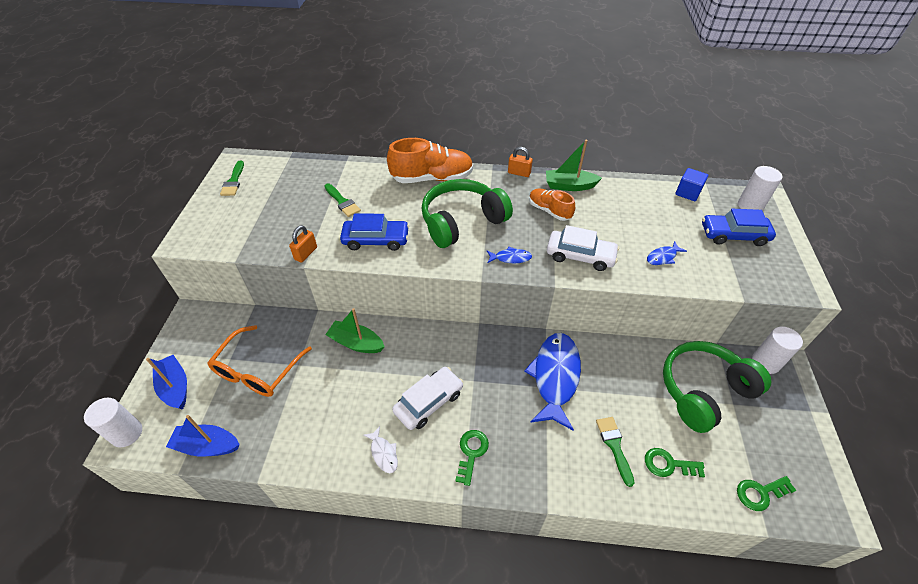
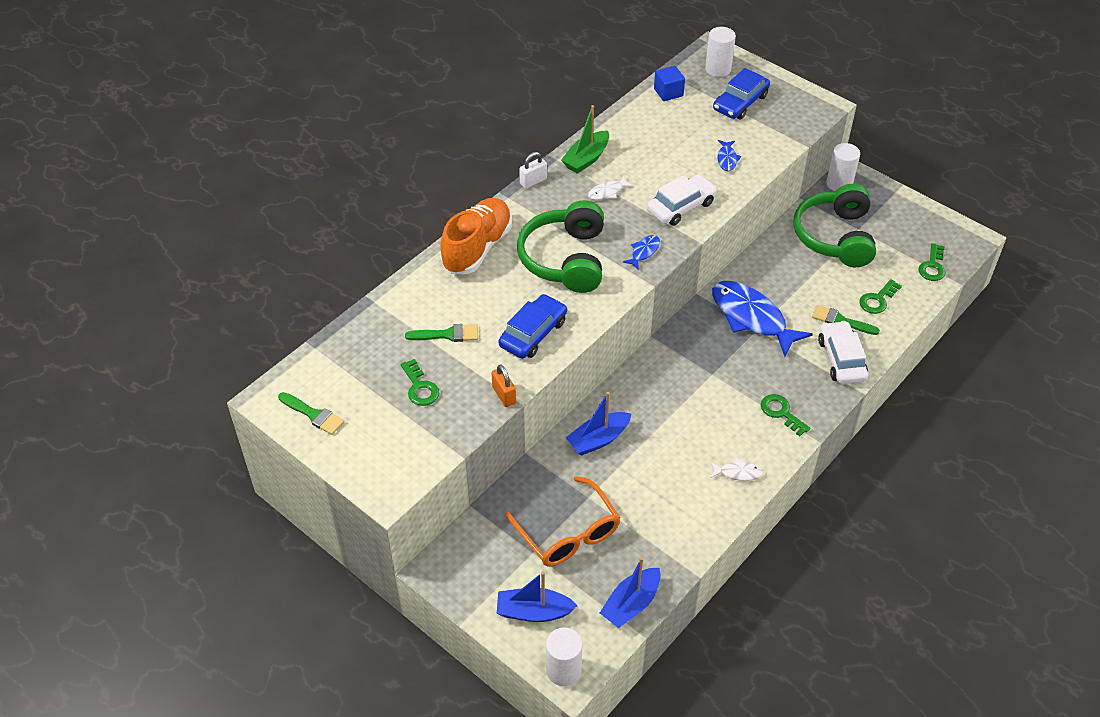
camera: 55 degrees left, 0 degrees up
green boat [325,308,385,353] -> blue boat [566,392,631,456]
white car [392,367,463,430] -> white car moved to [818,321,868,384]
orange padlock [508,147,533,177] -> white padlock [519,152,547,189]
orange shoe [529,188,575,221] -> white fish [588,176,634,200]
none -> green key [400,359,439,406]

